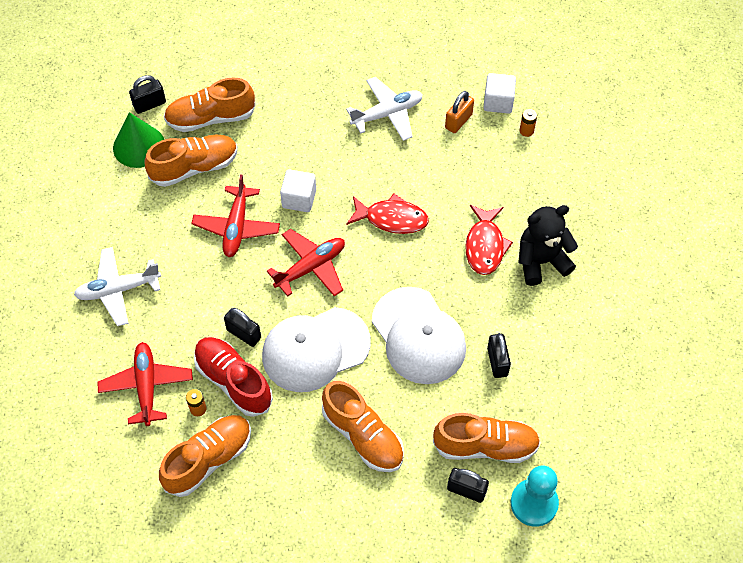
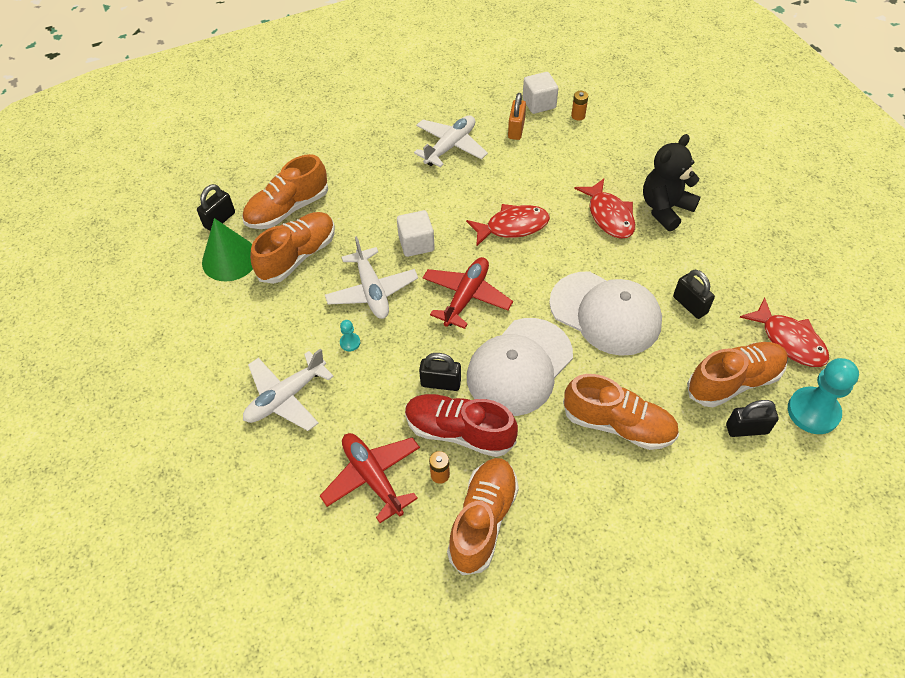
camera: 25 degrees left, 5 degrees down
red plane [191,174,280,257] -> white plane [325,236,418,319]
none -> turquoise pawn [340,320,360,351]
none -> red fish [739,297,829,367]

